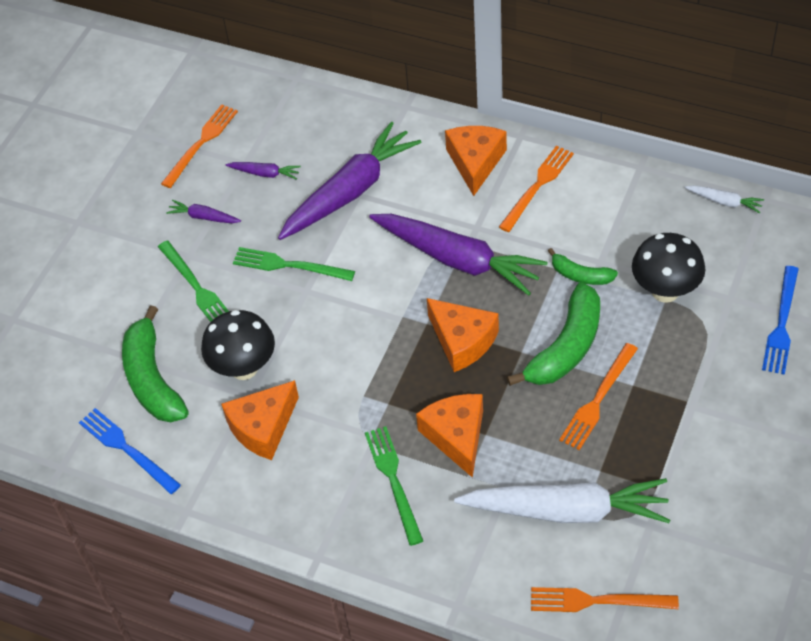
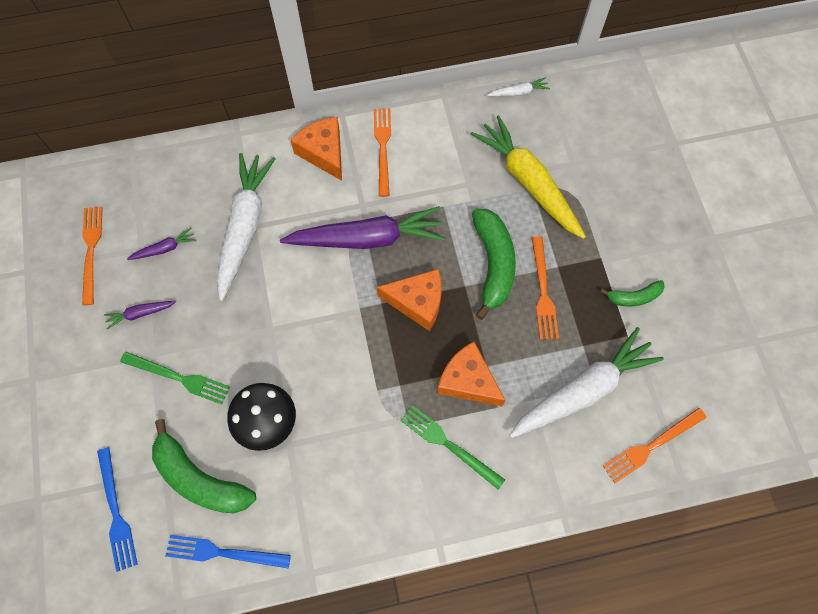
camera: 40 degrees left, 15 degrees up
orange cheese [221,380,299,460] -> none
green fork [233,247,355,281] -> none
purple carrot [278,121,422,240] -> white carrot [217,153,276,301]
green banana [548,248,618,285] -> green banana moved to [600,280,665,307]
black mushroom [632,233,705,303] -> yellow carrot [471,115,586,239]
blue fork [762,266,799,375] -> blue fork moved to [97,447,138,572]

